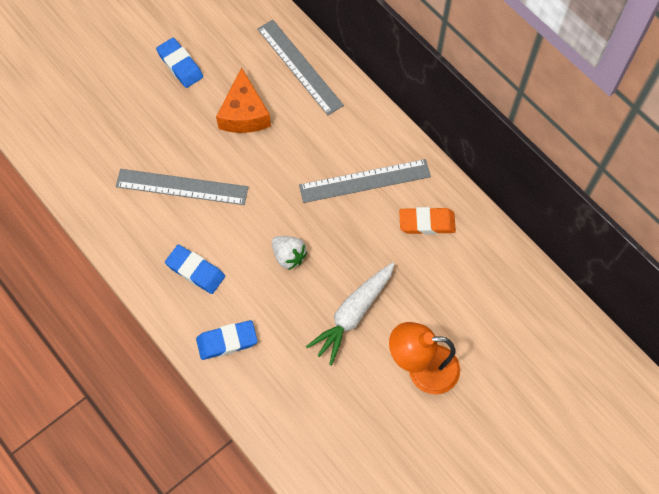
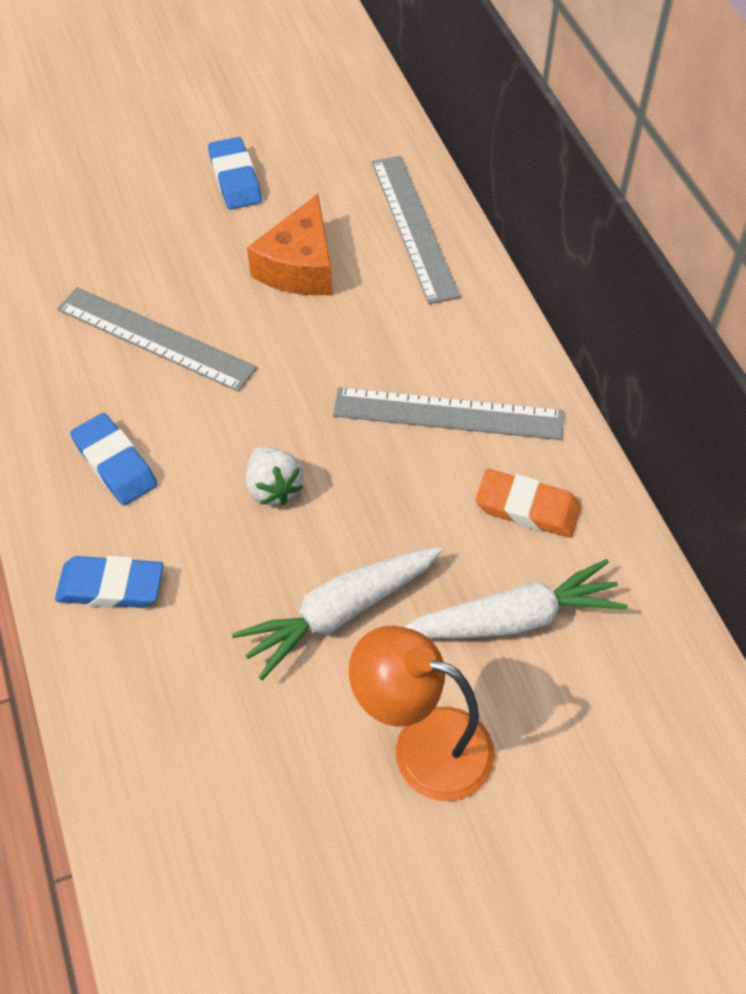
camera: 20 degrees right, 10 degrees down
none -> white carrot [404,559,628,639]

